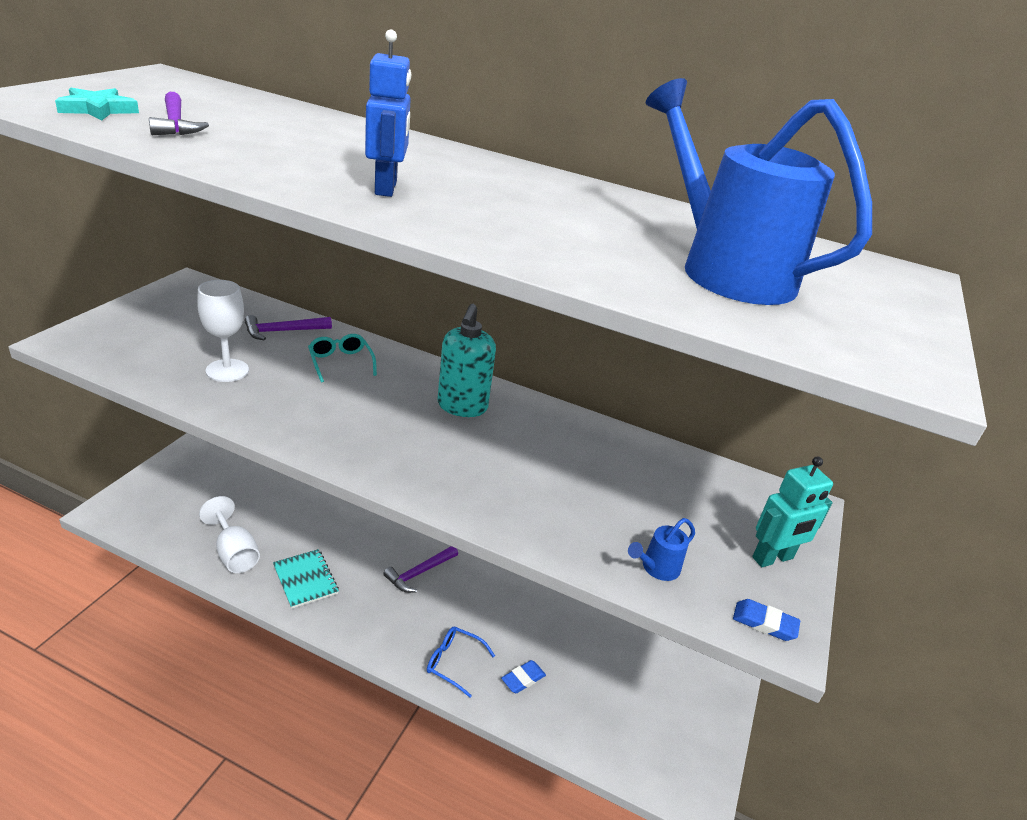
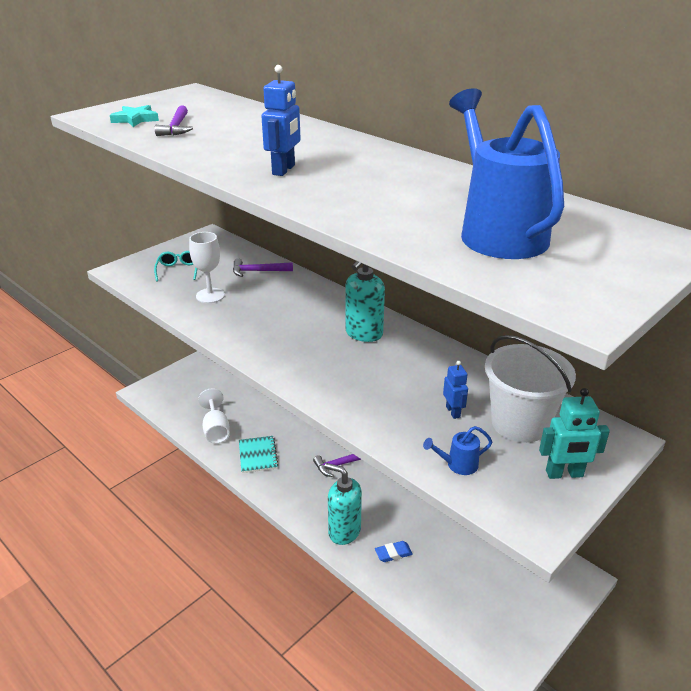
camera: 25 degrees right, 0 degrees up
turquoise glasses [308,334,377,383] -> turquoise glasses moved to [154,251,197,281]
blue glasses [427,627,495,697] -> turquoise soap dispenser [324,463,362,545]
blue eraser [733,599,800,641] -> none
none -> blue robot [443,361,468,419]
none -> white bucket [485,335,576,443]

